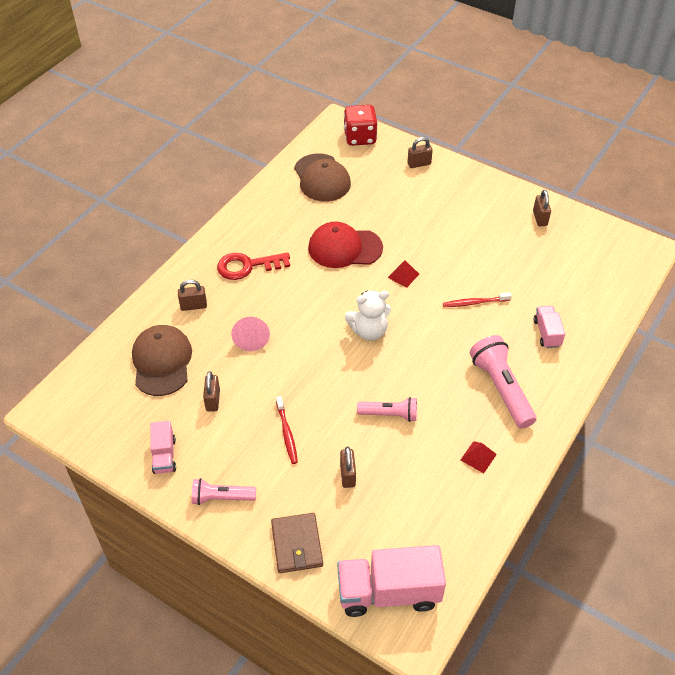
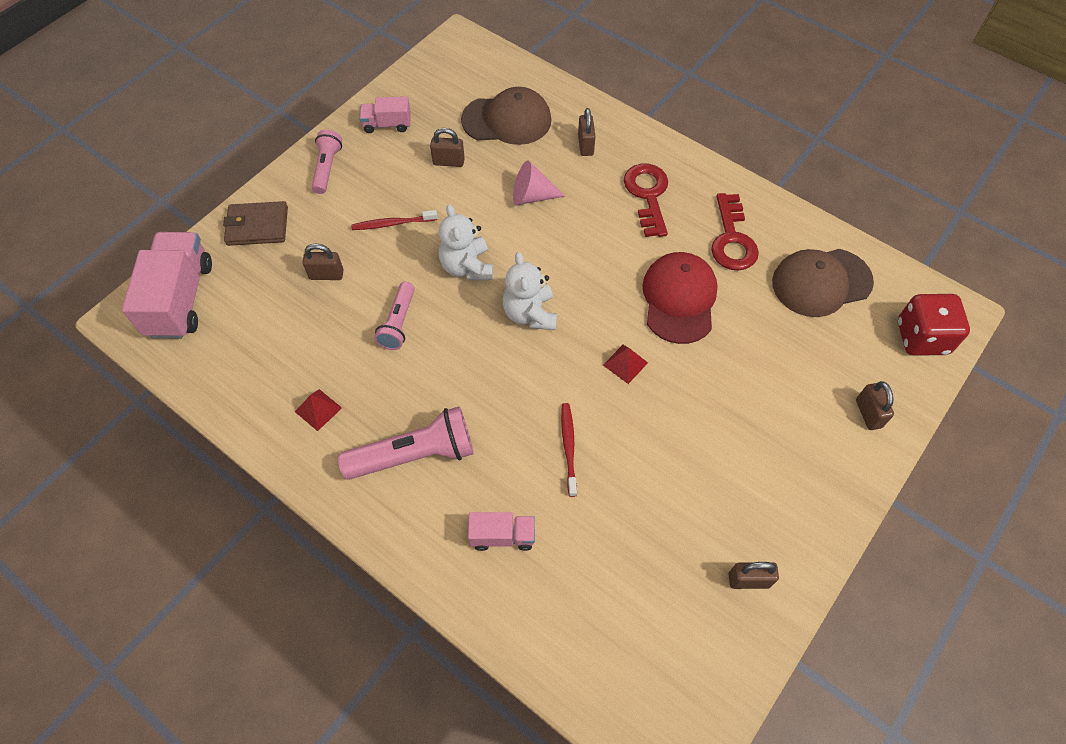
camera: 95 degrees right, 10 degrees up
none -> white teddy bear [439,204,493,280]
none -> red key [711,193,759,270]

